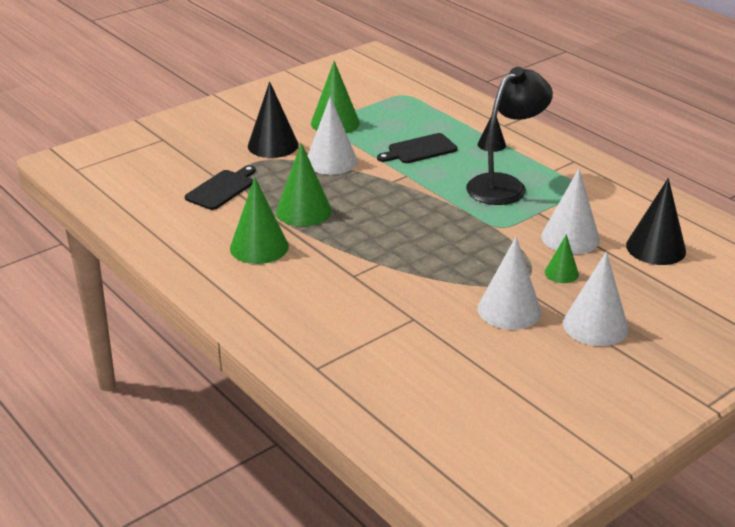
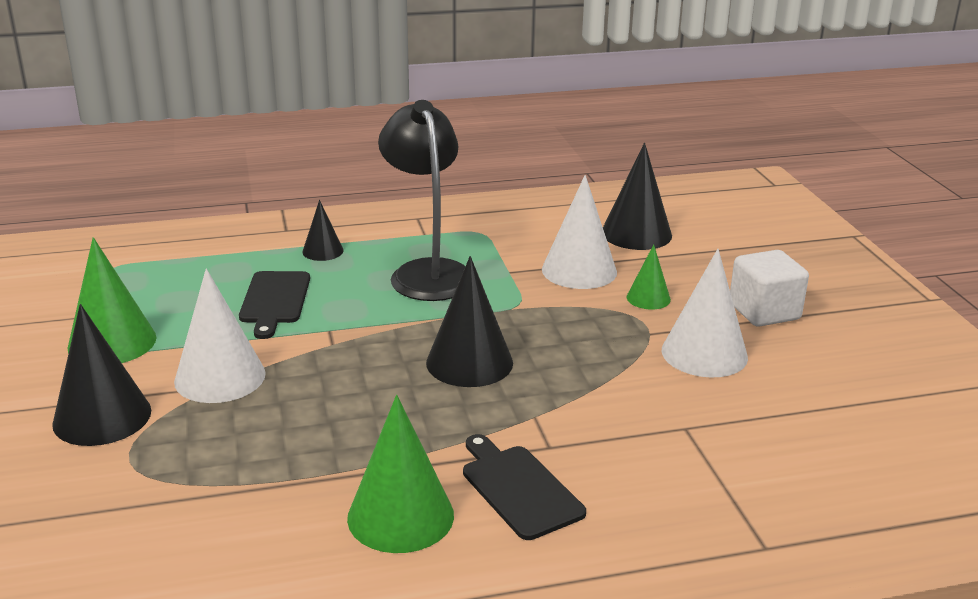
camera: 65 degrees left, 5 degrees down
black cutting board [185,165,256,210] -> black cutting board moved to [463,434,586,540]
green cone [276,143,332,226] -> none
white cone [563,251,628,346] -> white cube [730,250,809,327]
none -> black cone [426,256,513,387]

